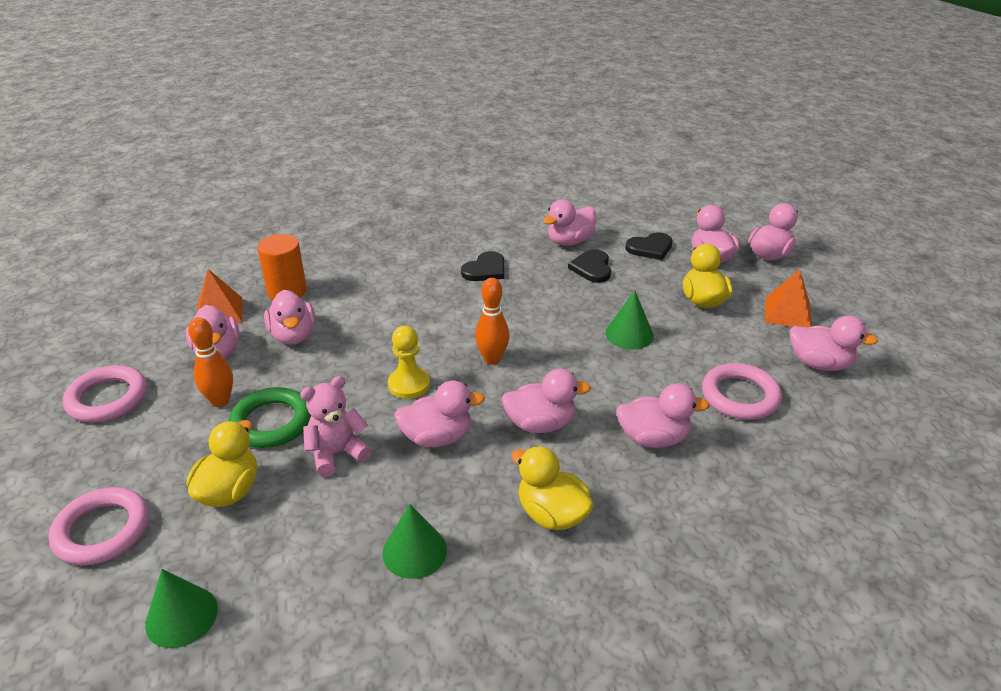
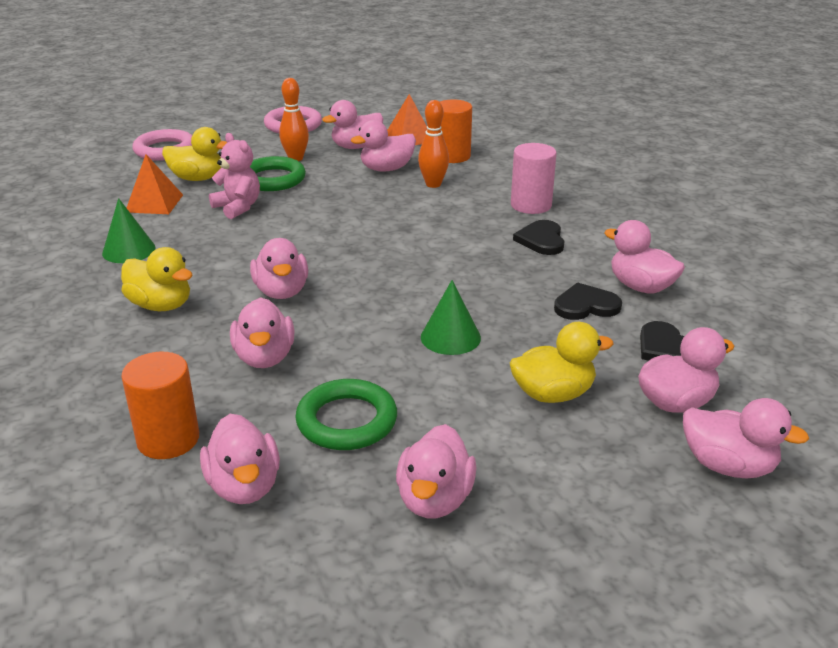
camera: 80 degrees right, 5 degrees down
green cone [145,569,218,648] -> none
yellow pawn [388,326,430,399] -> none
pink duck [394,381,485,447] -> pink duck moved to [200,414,280,504]
black heart [461,251,504,281] -> black heart turned 60 degrees clockwise [513,220,564,255]
orange bowling pin [475,278,510,365] -> orange bowling pin moved to [418,100,449,188]
yellow duck [511,446,594,530] -> yellow duck turned 90 degrees clockwise [121,247,193,311]
pink ring [702,363,782,420] -> green ring [295,379,397,450]
orange pyramid [765,270,811,327] -> orange pyramid moved to [127,154,183,214]
none -> orange cylinder [121,352,199,459]
none -> pink cylinder [511,143,557,214]

